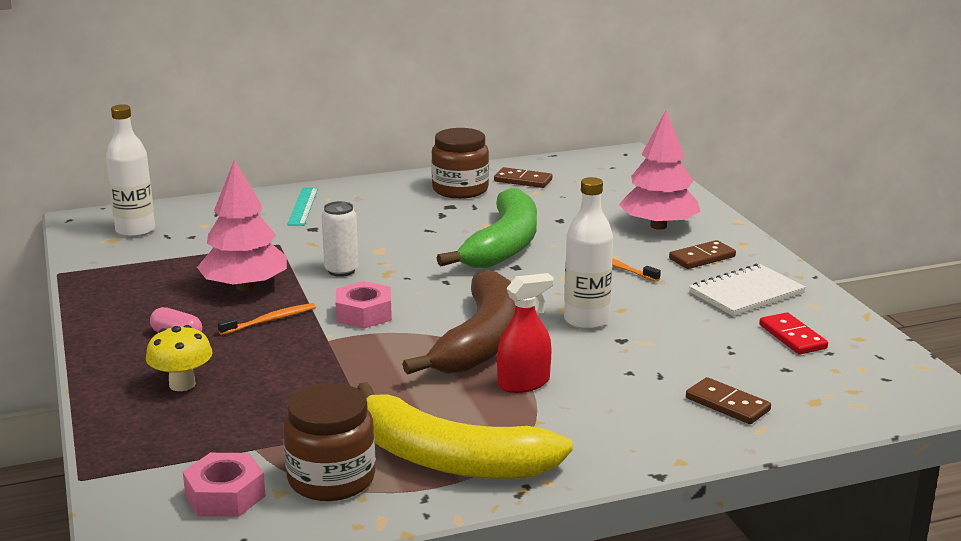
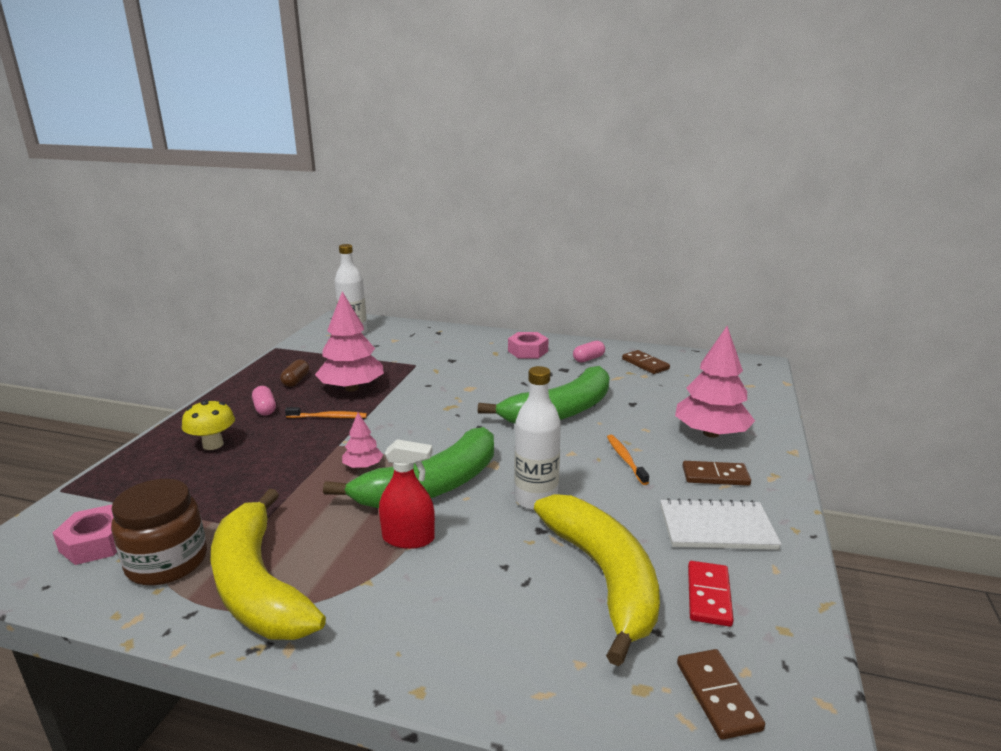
camera: 35 degrees right, 0 degrees up
turquoise ruler [287,188,318,226] -> none
white can [321,201,359,277] -> none
pink nut [335,281,392,329] -> pink nut moved to [508,332,549,358]
brown banana [402,270,516,375] -> green banana [323,427,494,508]
brown jar [431,128,489,199] -> pink capsule [573,341,605,362]
brown domino [686,377,771,424] -> brown domino moved to [677,649,765,740]
none -> brown capsule [280,359,309,387]
none -> pink tree [342,413,383,469]
none -> yellow banana [534,494,660,666]

